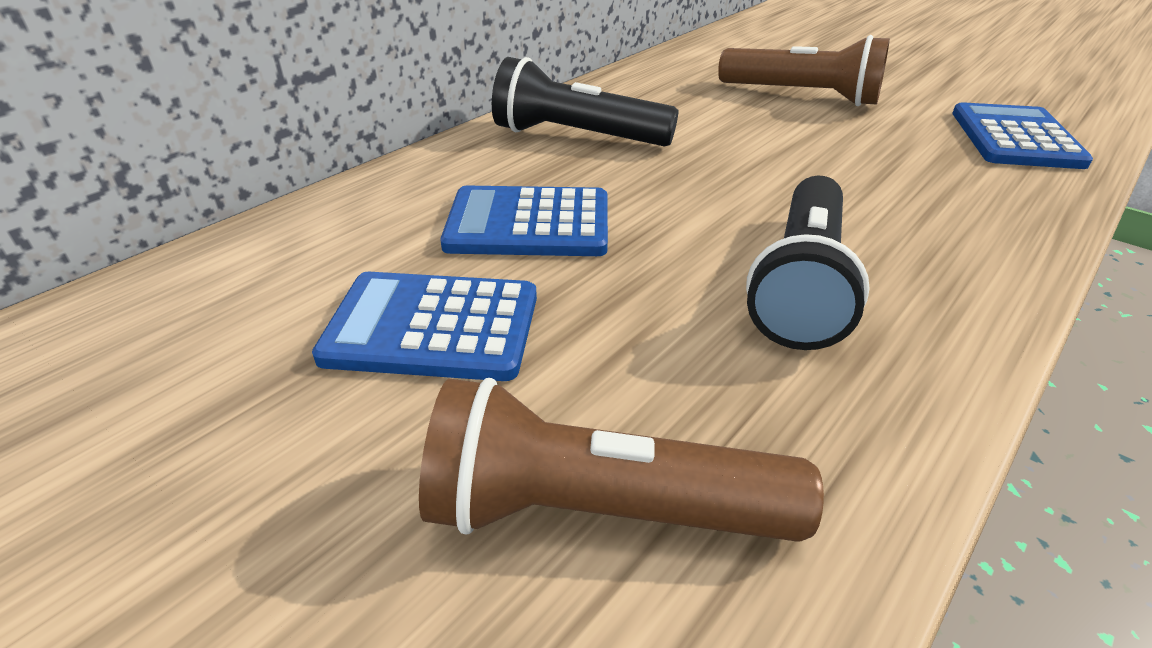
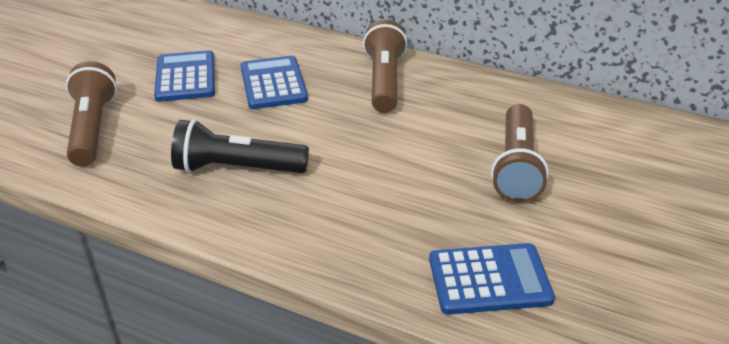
camera: 75 degrees right, 0 degrees up
black flashlight [492,57,679,147] -> brown flashlight [363,19,407,113]

